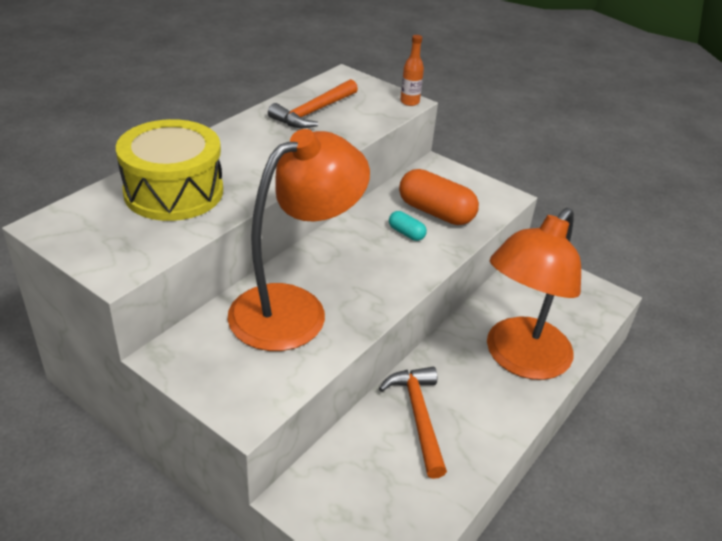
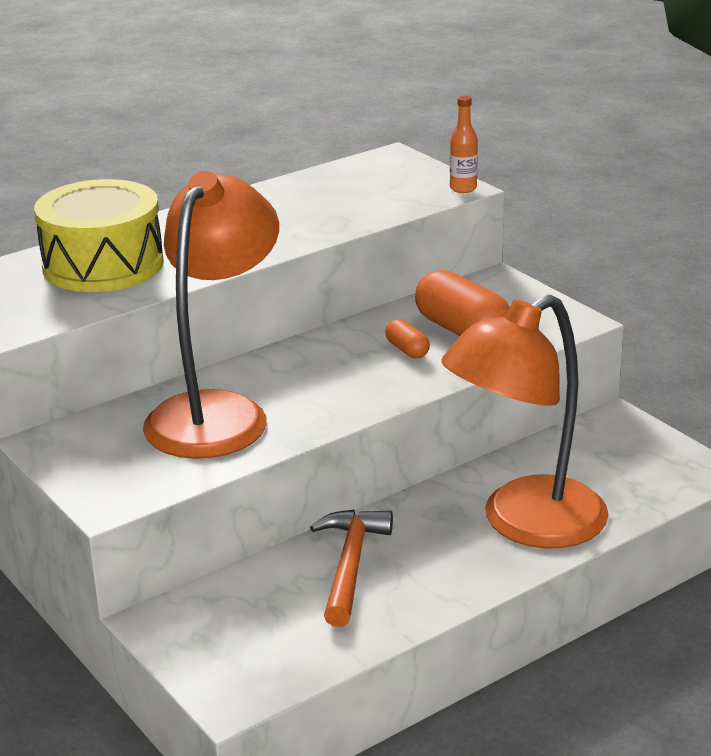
camera: 20 degrees right, 10 degrees down
orange lamp [228,129,370,351] -> orange lamp turned 45 degrees counterclockwise [143,171,279,459]
orange hammer [268,79,358,128] -> none
turquoise capsule [389,211,427,241] -> orange capsule [385,319,430,358]

